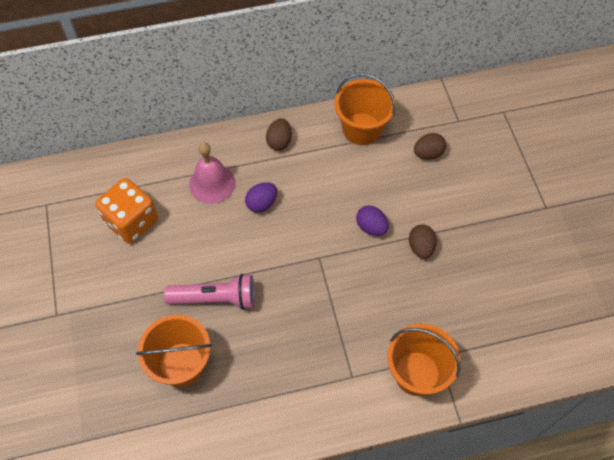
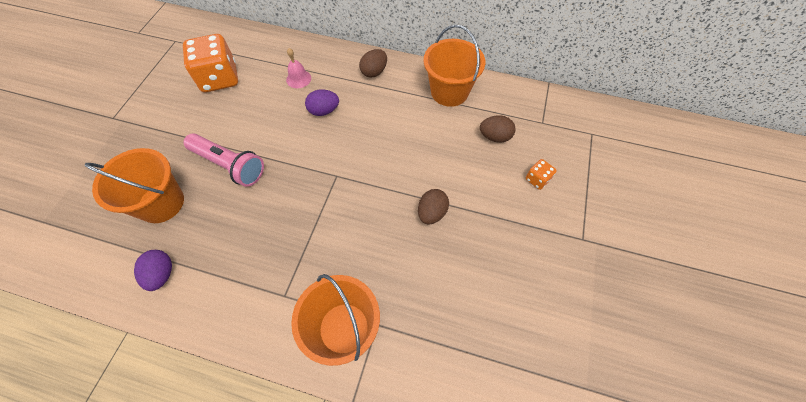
camera: 30 degrees right, 0 degrees up
pink bell [189,142,235,204] -> pink bell [286,48,311,88], size x0.59
purple egg [356,205,389,236] -> purple egg moved to [134,250,172,291]
none -> orange dice [526,159,557,190]

